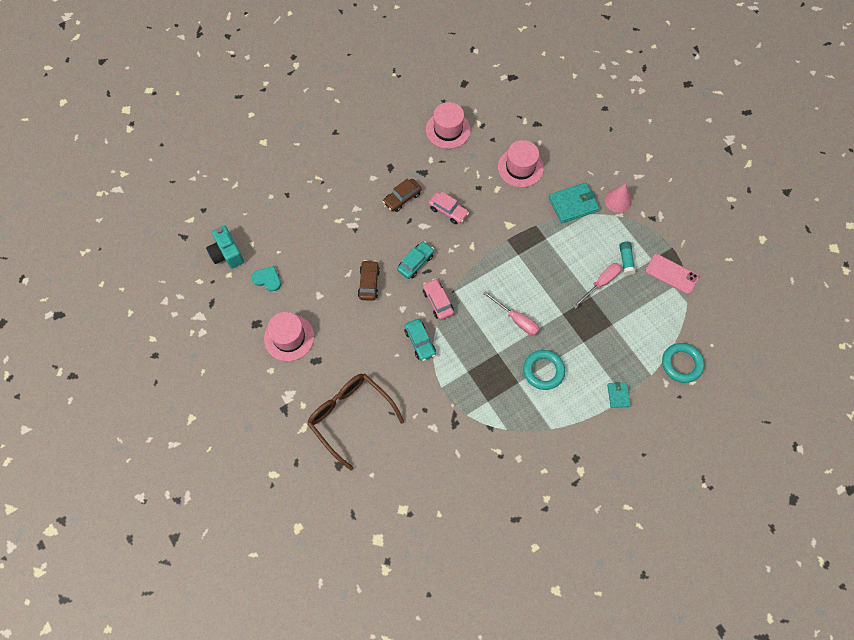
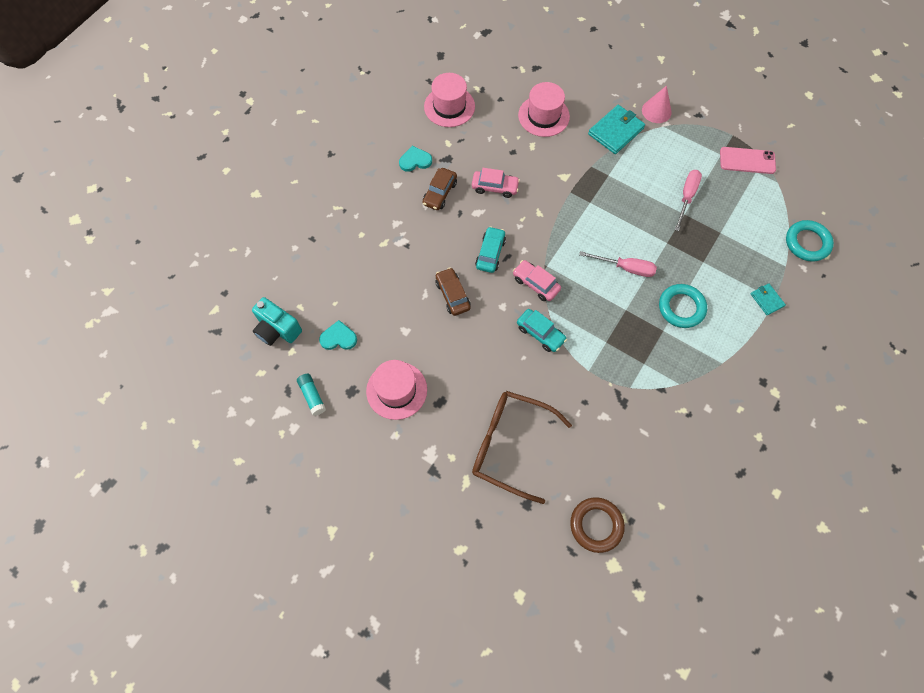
camera: 25 degrees left, 0 degrees up
turquoise glue stick [619,241,636,275] -> turquoise glue stick moved to [297,374,326,416]
none -> turquoise heart [399,146,432,172]
none -> brown ring [570,497,625,553]

